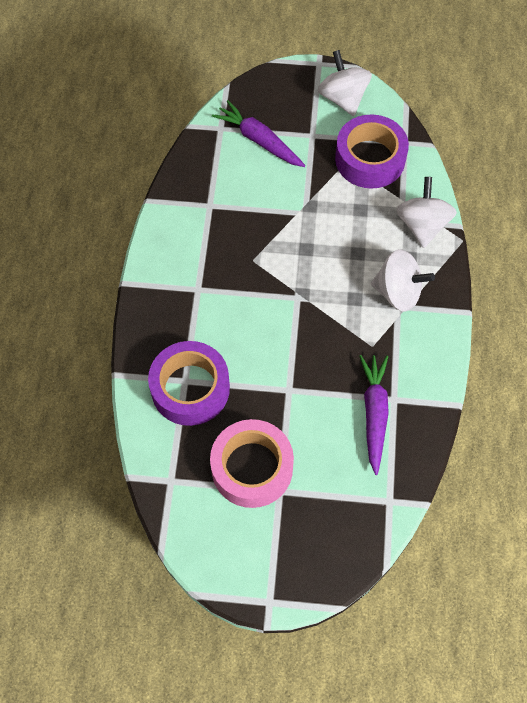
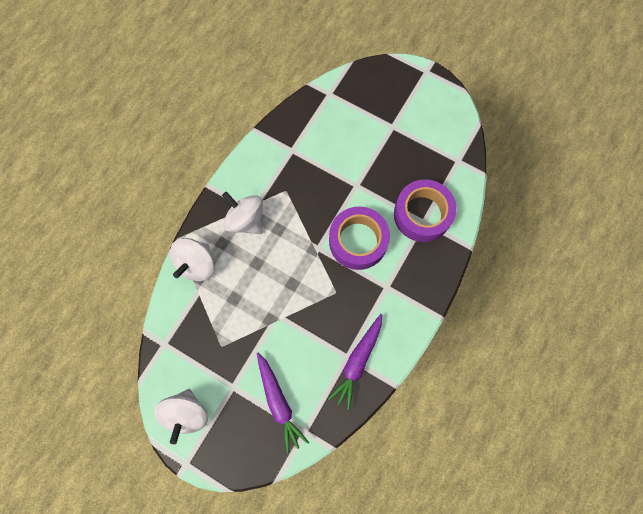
camera: 155 degrees left, 10 degrees up
pink tape [210,419,294,508] -> none
purple tape [335,114,409,189] -> purple tape moved to [329,207,390,270]
purple carrot [359,355,389,475] -> purple carrot moved to [328,314,382,410]

